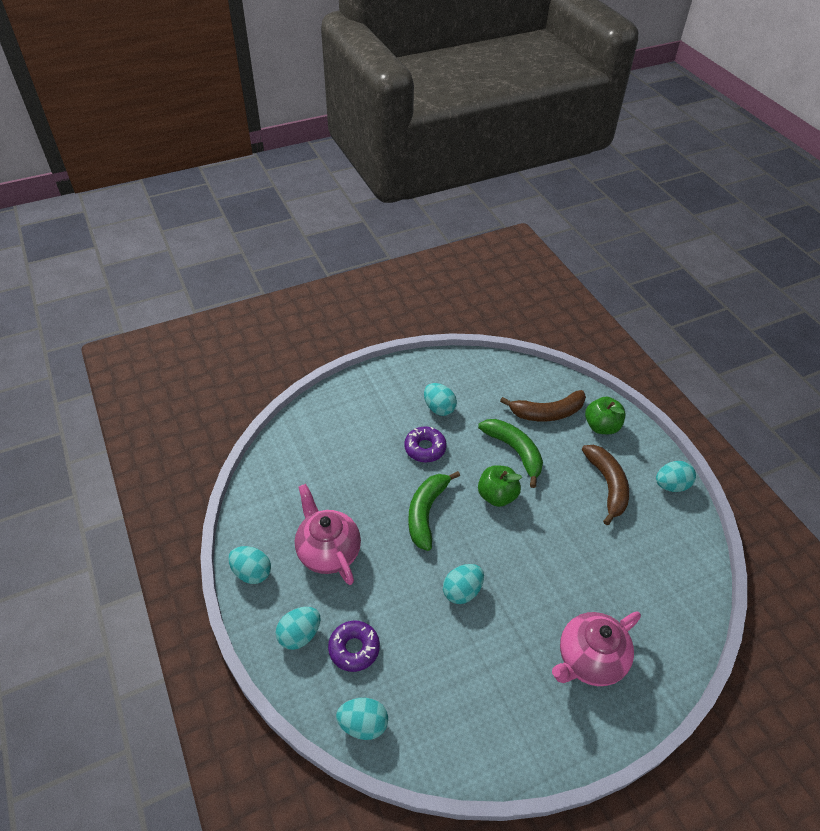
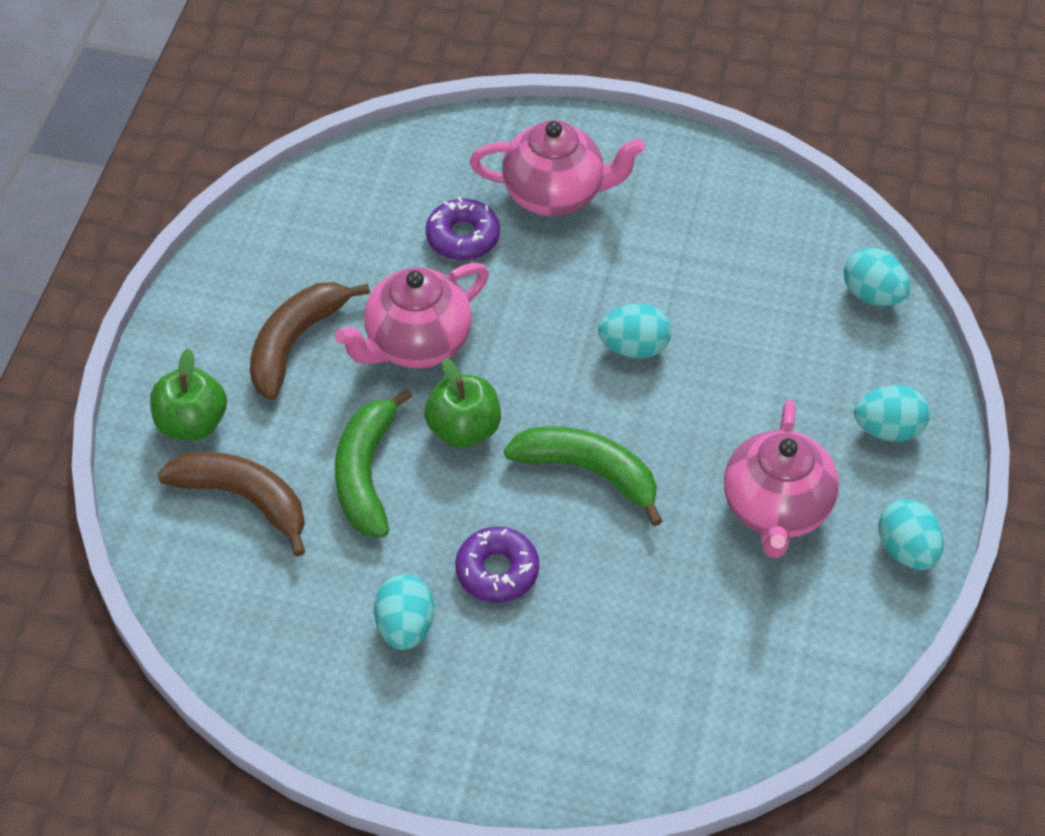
camera: 140 degrees left, 5 degrees up
purple donut [328,621,380,672] -> purple donut moved to [426,197,500,260]
green banana [408,471,460,551] -> green banana turned 120 degrees counterclockwise [504,426,662,526]
turquoise egg [656,461,696,492] -> none
none -> pink teapot [335,262,489,368]

